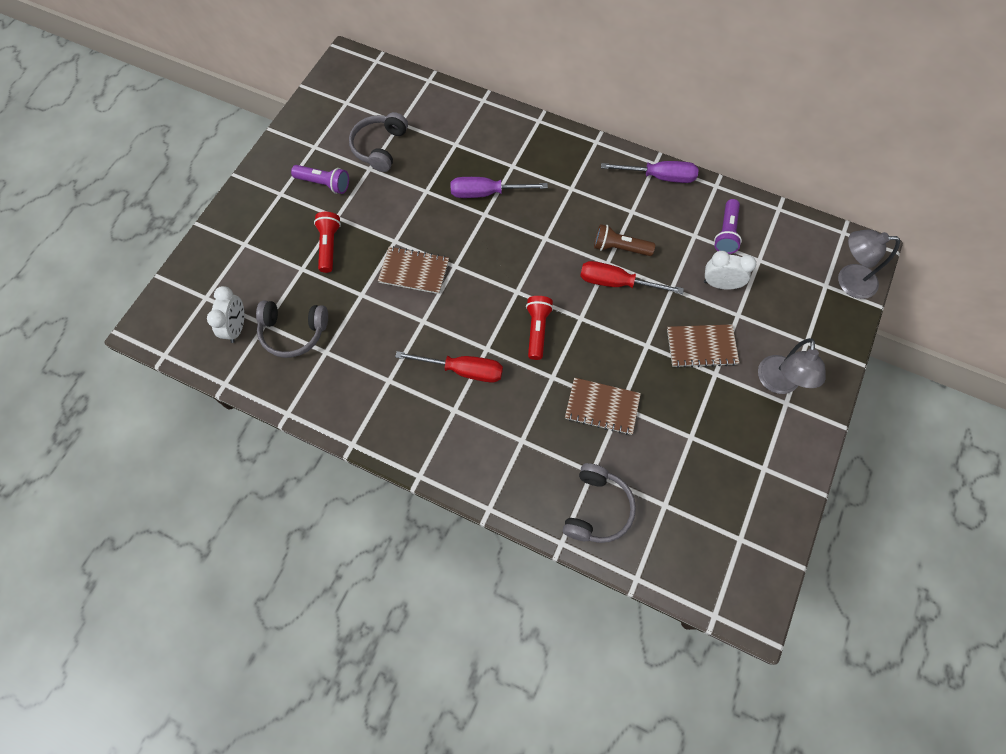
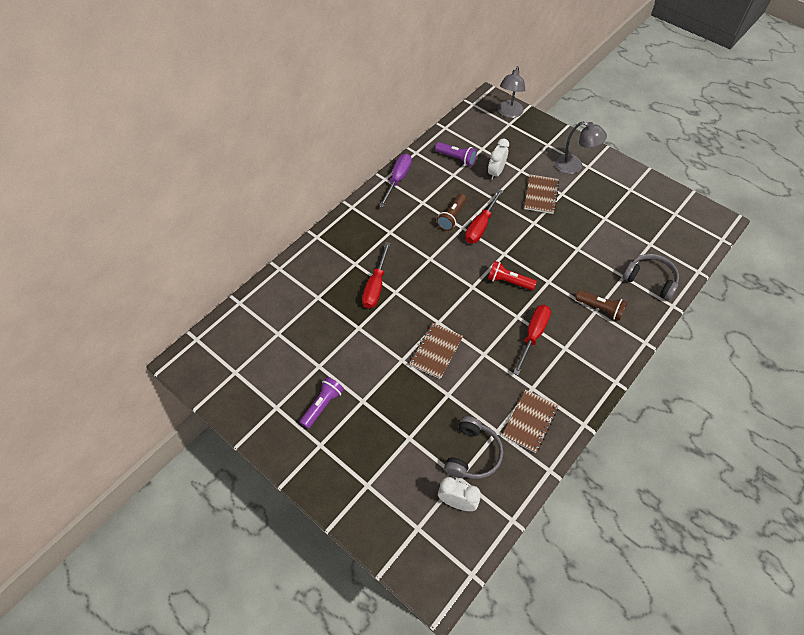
camera: 75 degrees left, 10 degrees down
red flashlight [314,212,341,273] -> none
grey headphones [349,112,408,172] -> none
purple screwdriver [451,177,548,198] -> red screwdriver [362,242,391,309]
brown notebook [565,378,641,435] -> brown notebook moved to [502,389,559,453]
none -> brown flashlight [575,290,627,321]

